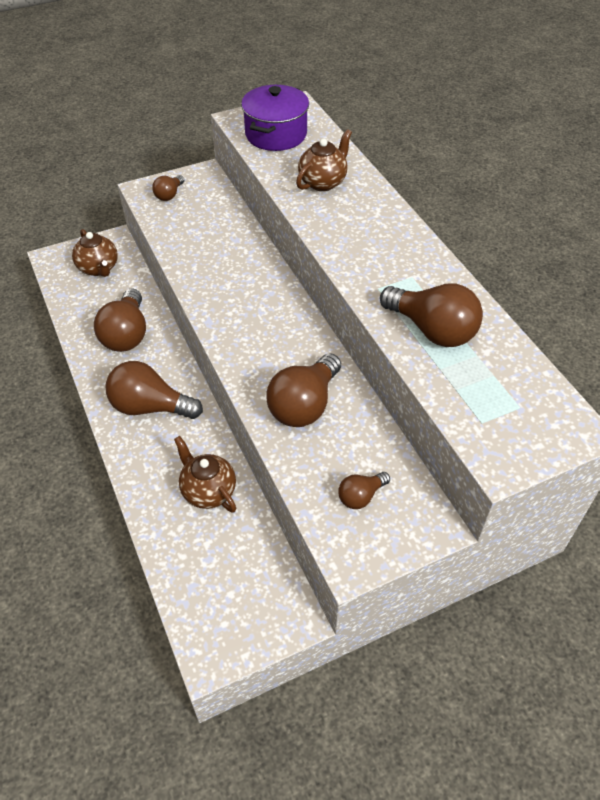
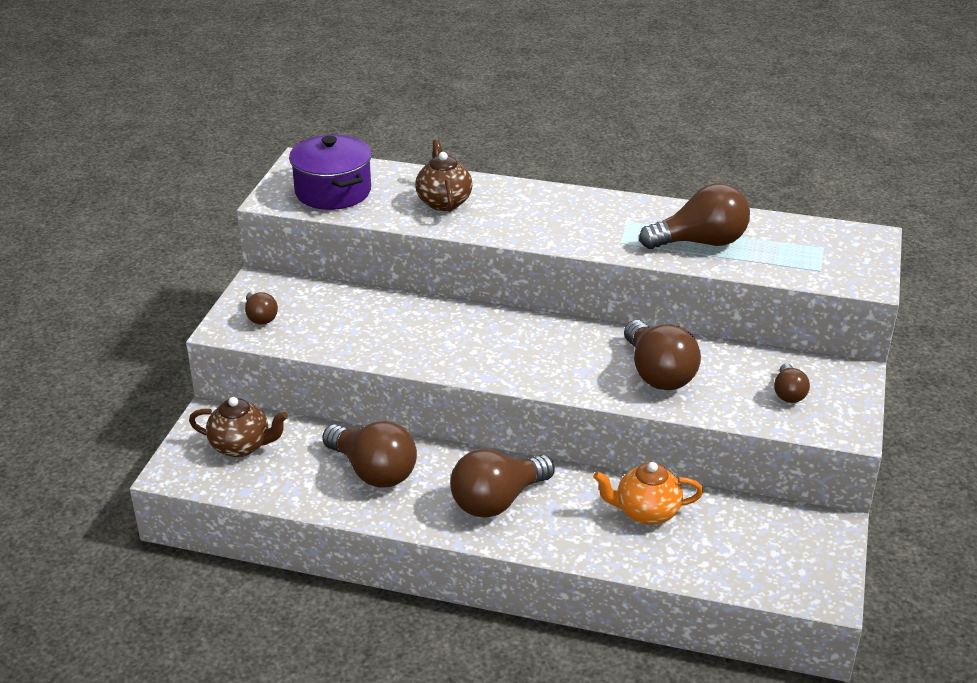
camera: 50 degrees left, 15 degrees down
brown teapot [174,436,236,513] -> orange teapot [593,462,703,525]

